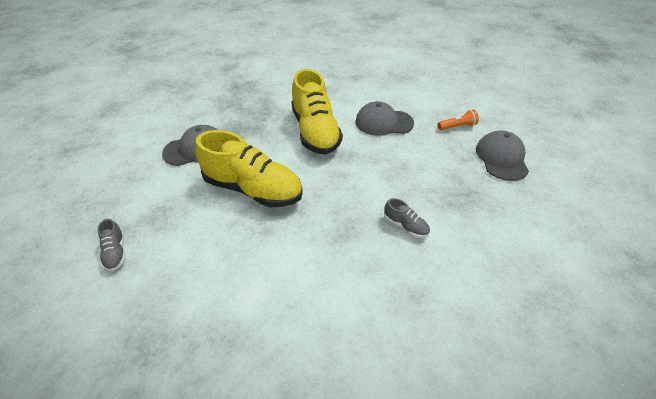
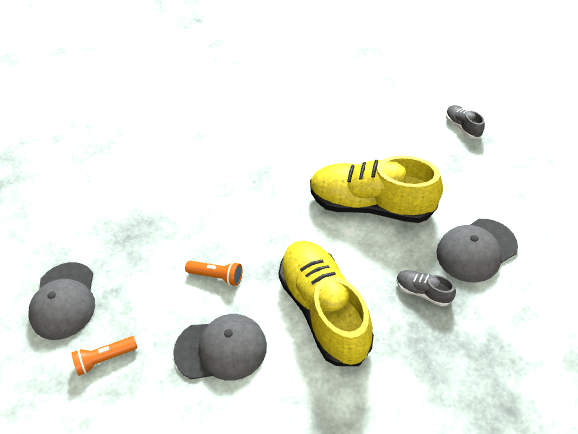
camera: 175 degrees right, 5 degrees up
grey shoe [384,198,430,238] -> grey shoe moved to [396,270,456,306]
none -> orange flashlight [185,261,242,286]

